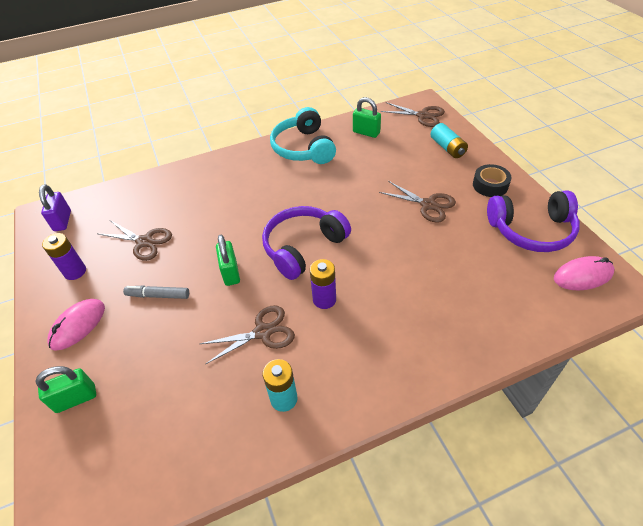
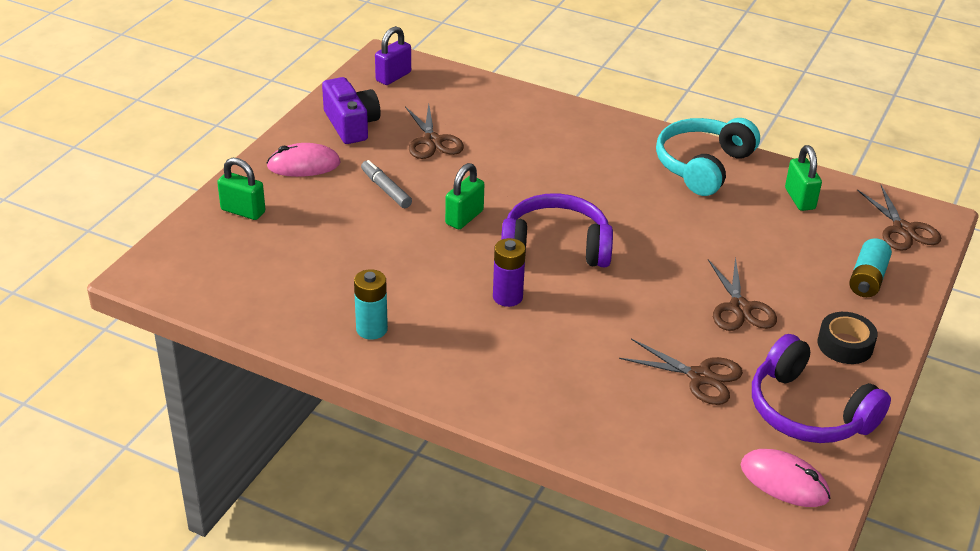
camera: 45 degrees right, 10 degrees down
purple battery [42,233,86,280] -> purple camera [322,77,380,144]
brown scissors [200,305,295,365] -> brown scissors moved to [619,339,743,405]

